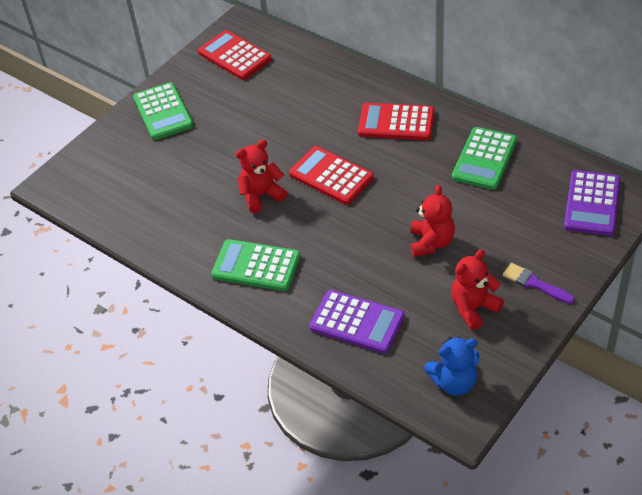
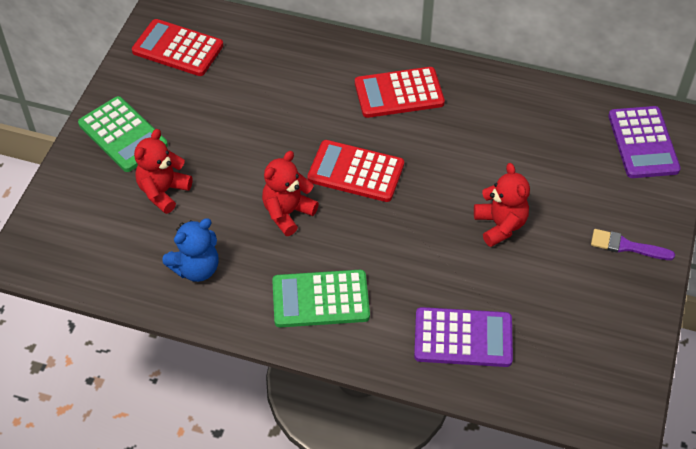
camera: 25 degrees left, 5 degrees up
blue teddy bear [424,337,479,396] -> blue teddy bear moved to [162,218,219,282]
red teddy bear [451,250,504,330] -> red teddy bear moved to [134,129,193,214]
green calculator [452,127,517,190] -> none

